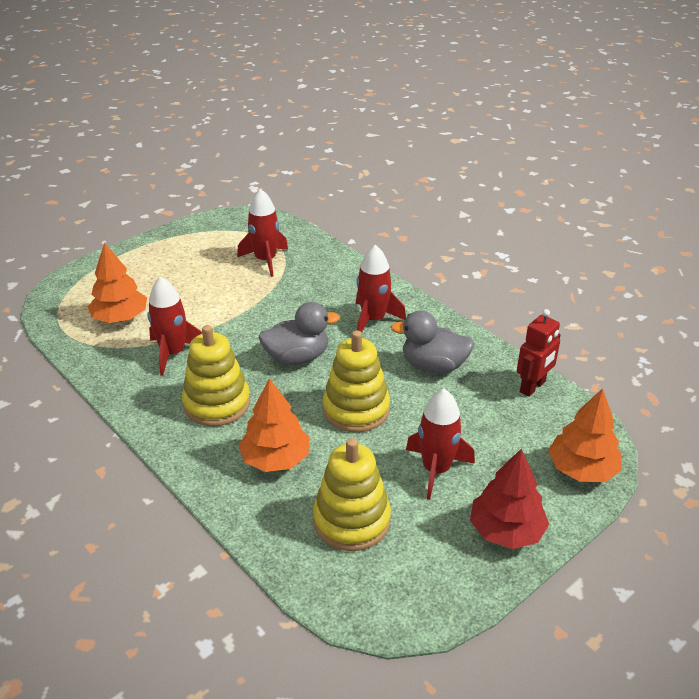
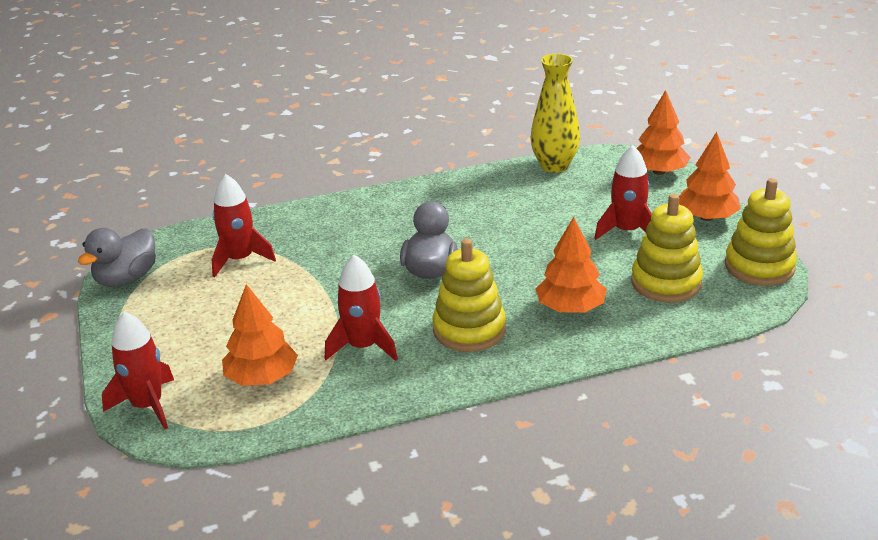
camera: 65 degrees left, 5 degrees down
yellow stacking toy [323,330,390,432] -> yellow stacking toy moved to [725,178,797,286]
red rocket [356,245,406,333] -> red rocket moved to [102,311,174,429]
grey duck [391,310,475,373] -> grey duck moved to [78,228,156,287]
red tree [470,448,549,549] -> orange tree [679,132,741,221]
red robot [517,309,561,397] -> yellow vase [530,53,580,173]

